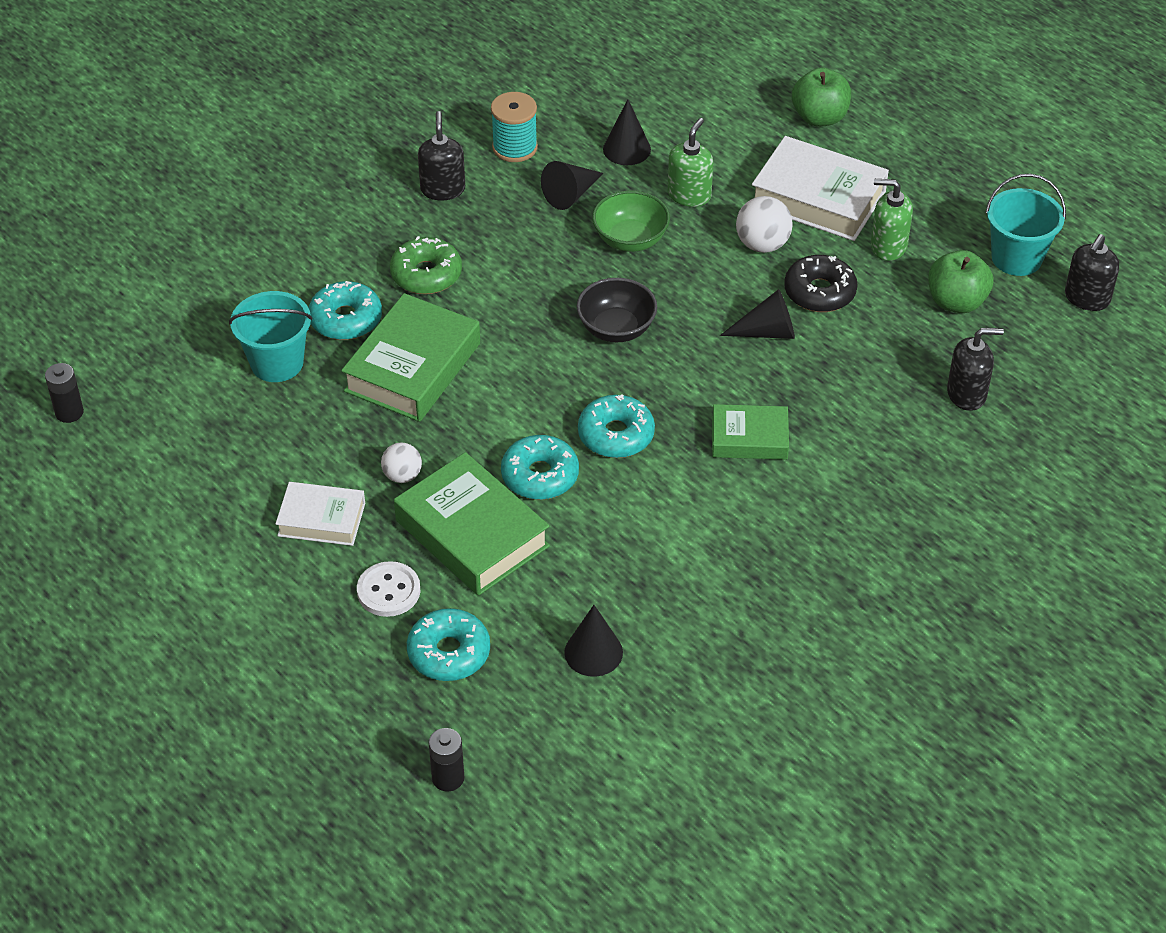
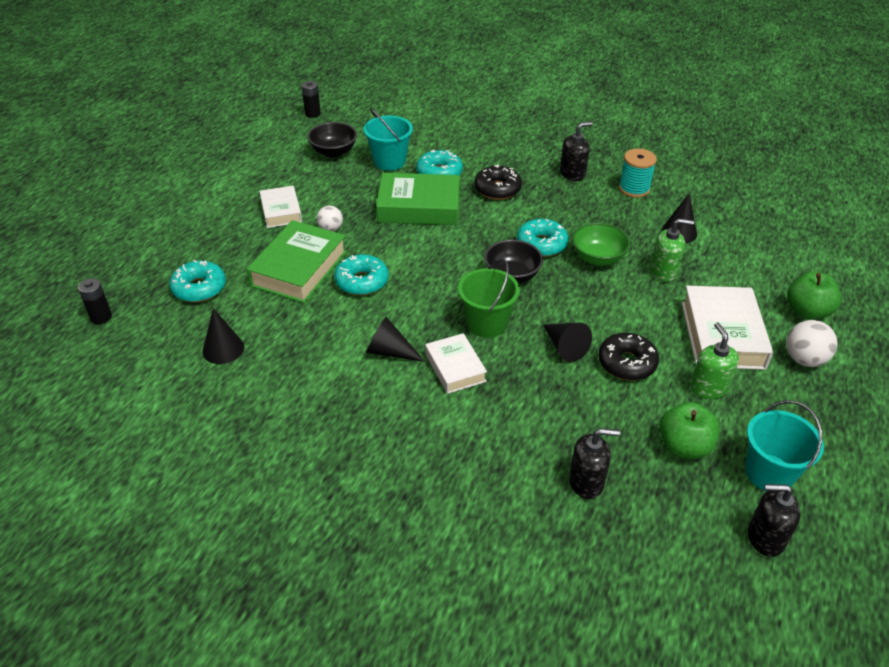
camera: 65 degrees right, 5 degrees down
white button [357,561,421,617] -> none
green donut [390,236,462,294] -> black donut [474,165,522,200]
black cone [541,161,603,210] -> black cone moved to [366,317,425,362]
turquoise donut [578,394,655,458] -> turquoise donut moved to [517,219,568,257]
green book [712,404,789,460] -> white book [425,333,487,394]
white ball [736,196,793,253] -> white ball moved to [786,320,837,367]
black soap dispenser [947,328,1004,411] -> black soap dispenser turned 60 degrees counterclockwise [569,428,620,499]
none -> black bowl [307,122,357,158]
none -> green bucket [458,259,520,338]

